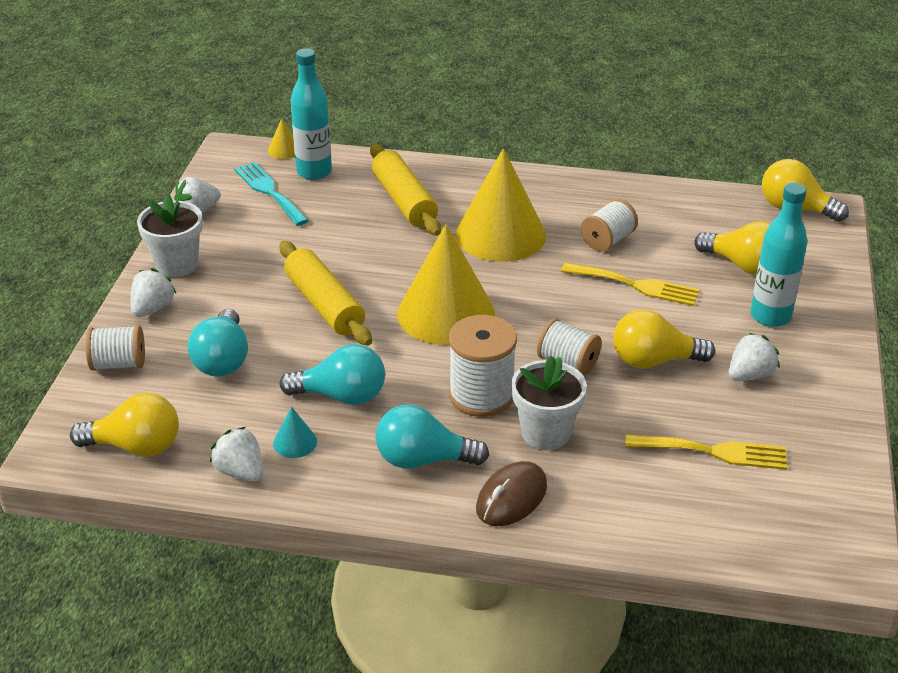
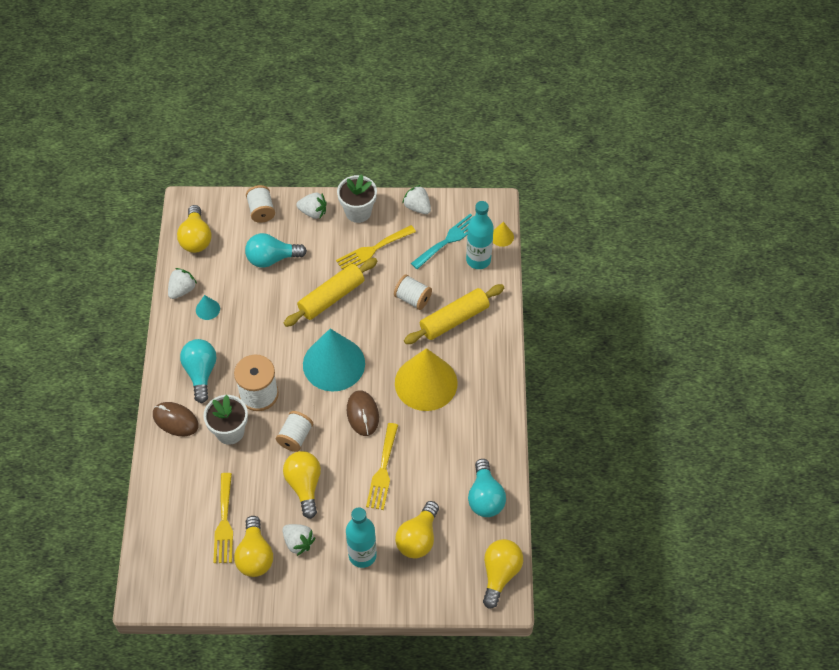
camera: 80 degrees right, 20 degrees up
turquoise light bulb [280,344,385,405] -> turquoise light bulb moved to [468,459,506,517]
yellow cone [397,224,495,345] -> turquoise cone [303,329,365,392]
white spool [581,199,638,252] -> white spool moved to [394,274,432,310]
none -> yellow light bulb [234,516,273,577]
none -> yellow fork [336,225,416,269]
none -> brown mouse [347,390,379,436]

